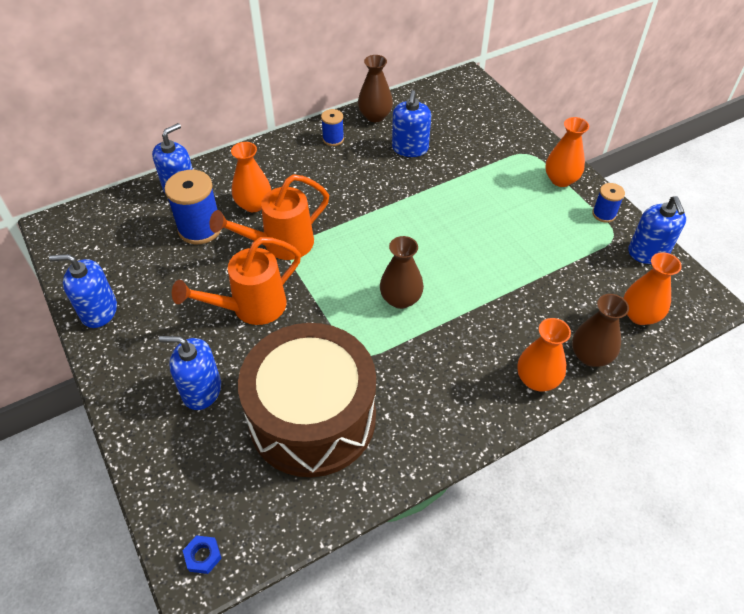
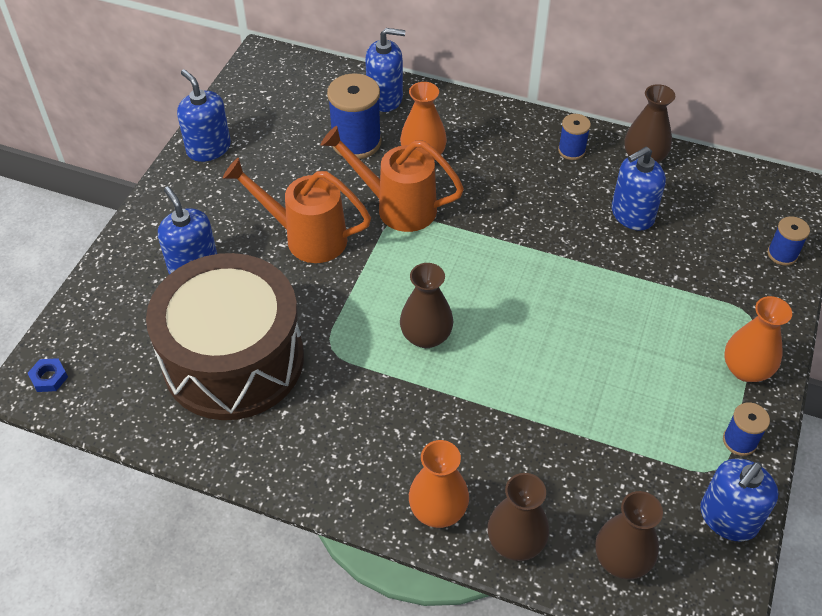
camera: 50 degrees right, 0 degrees up
orange vase [624,252,682,325] -> brown vase [595,491,663,579]
none -> blue spool [768,216,810,266]

